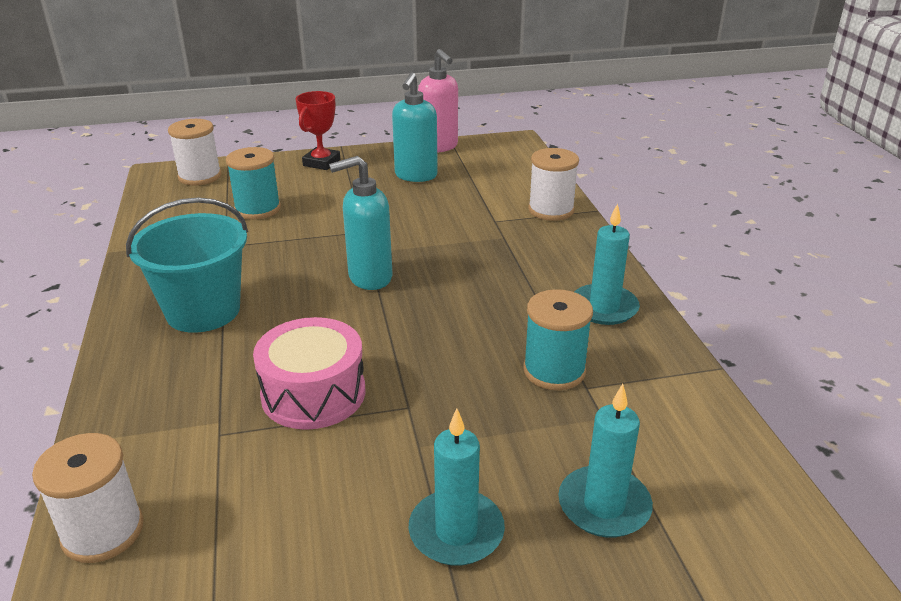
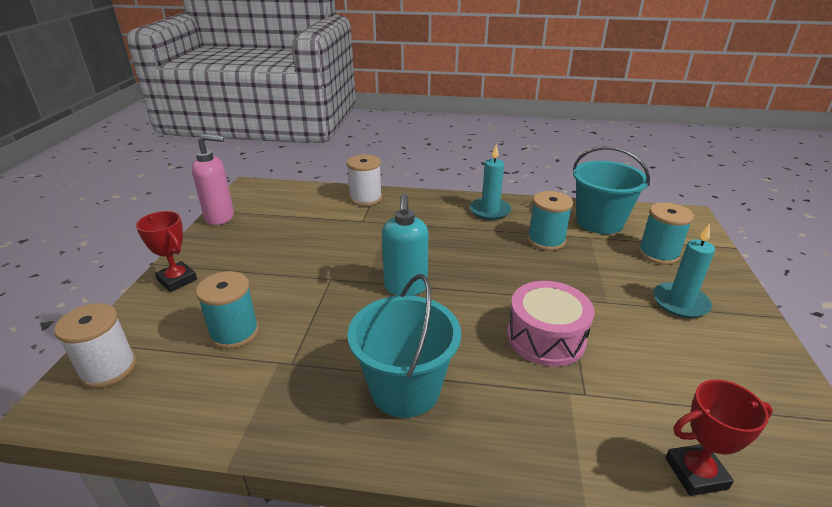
camera: 70 degrees left, 0 degrees up
white spool [32,433,144,563] -> red trophy [665,379,773,496]
turquoise soap dispenser [392,72,438,182] -> none
turquoise candle [558,384,653,538] -> turquoise spool [638,202,694,265]
none -> turquoise bucket [573,146,650,234]

